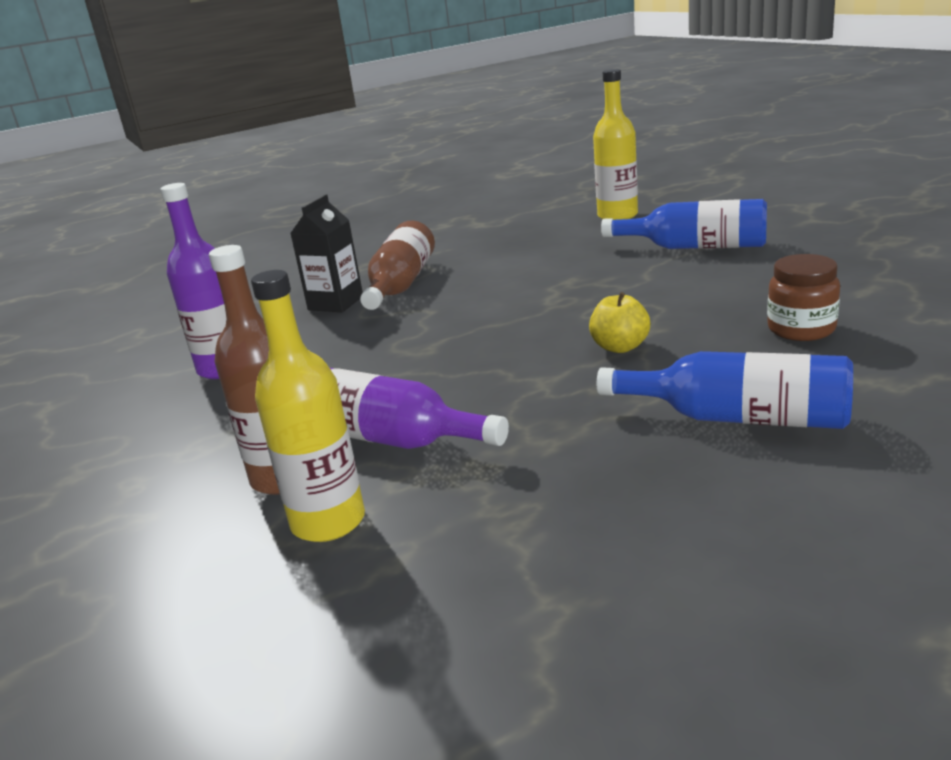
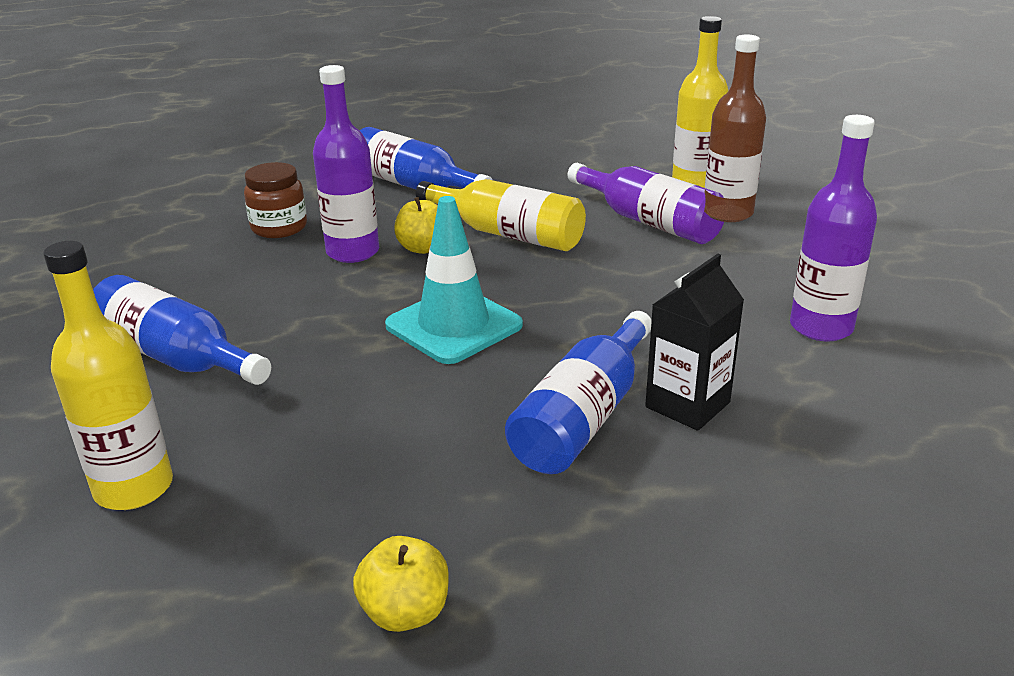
camera: 165 degrees left, 5 degrees up
brown bottle [360,220,435,310] -> blue bottle [505,311,652,474]
none -> purple bottle [313,65,379,263]
none -> yellow apple [353,536,449,632]
none -> turquoise traffic cone [385,196,523,364]
none -> yellow bottle [416,179,586,251]

